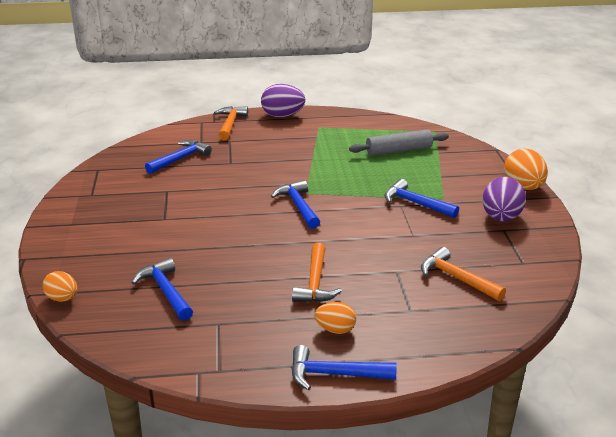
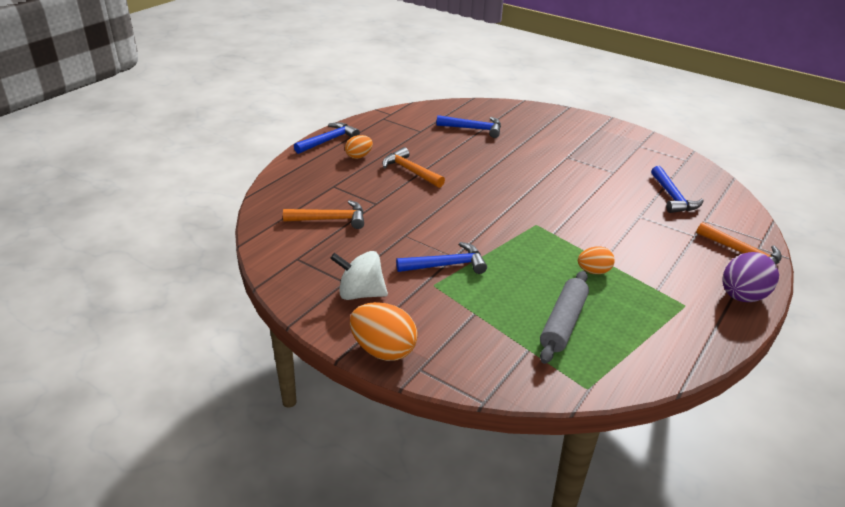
camera: 130 degrees right, 5 degrees up
orange egg [43,271,77,302] -> orange egg moved to [578,246,614,274]
blue hammer [271,180,320,229] -> none
purple egg [482,177,526,221] -> white spinning top [330,251,388,300]

